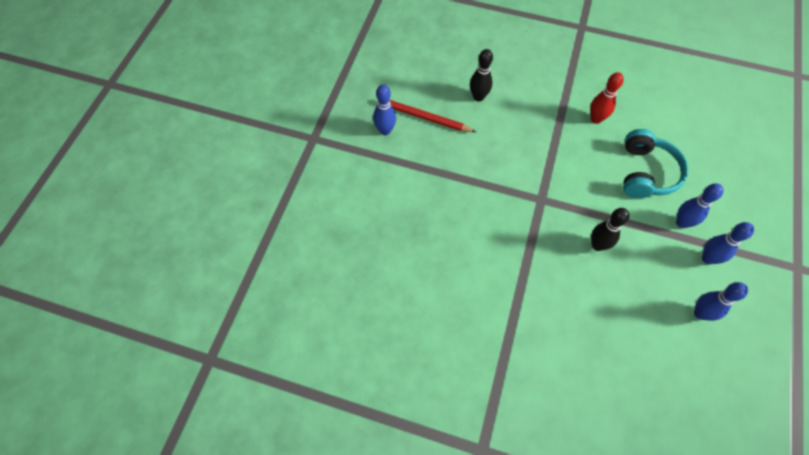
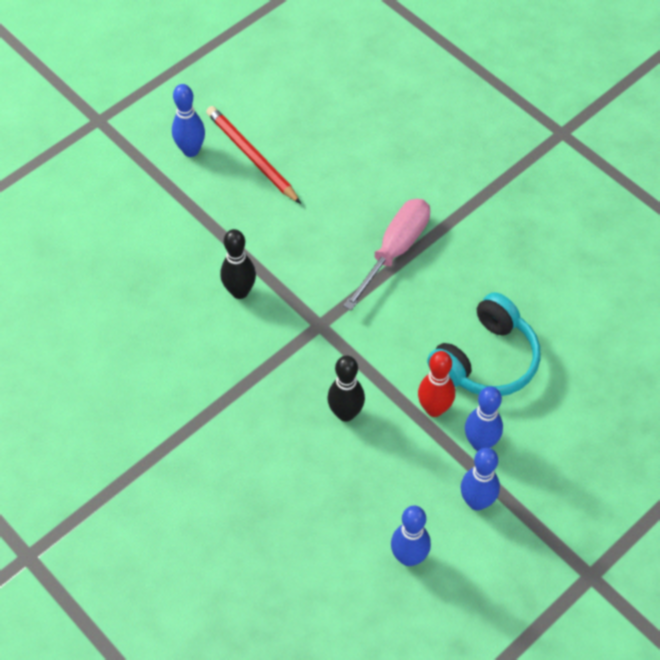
camera: 30 degrees right, 5 degrees down
black bowling pin [470,49,493,102] -> black bowling pin moved to [220,229,256,299]
red bowling pin [590,72,624,124] -> red bowling pin moved to [418,351,455,417]
none -> pink screwdriver [343,199,430,310]

